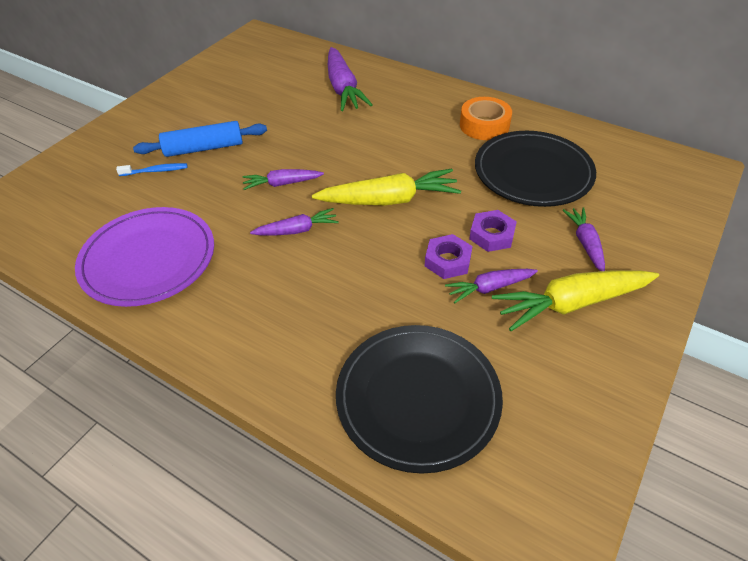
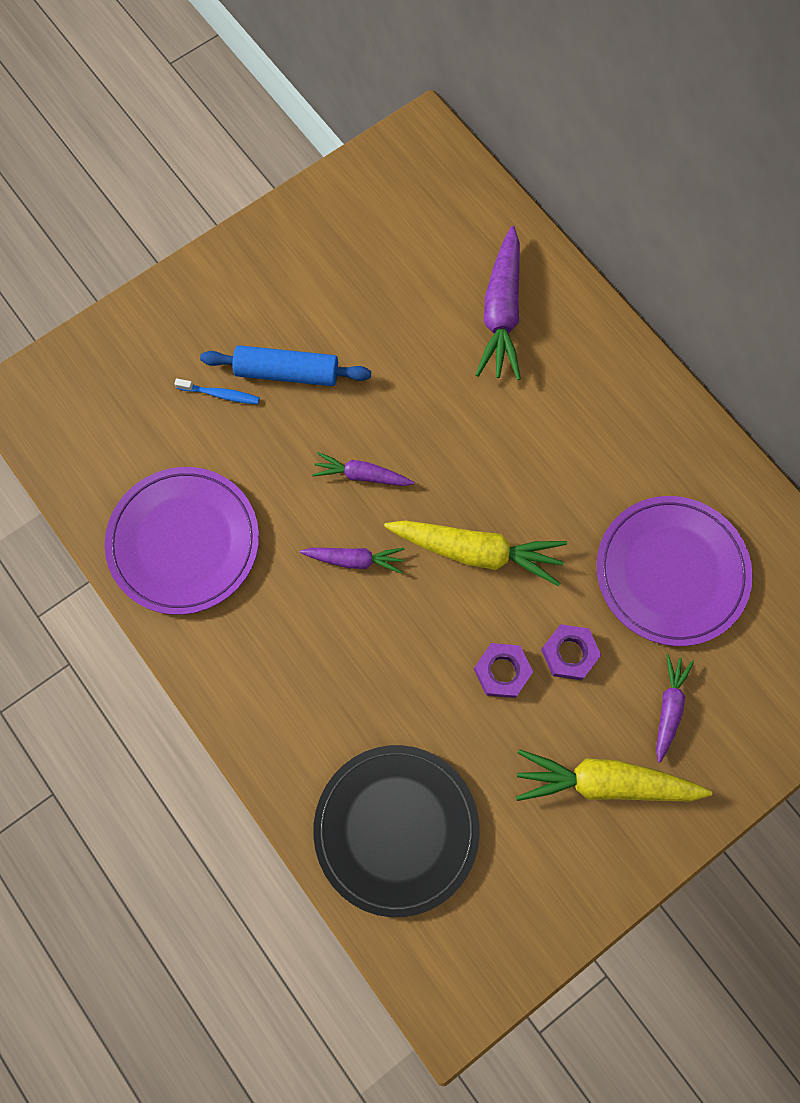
camera: 20 degrees right, 25 degrees up
purple carrot [445,269,538,303] -> none
orange tape [460,97,512,140] -> none
black plate [475,131,596,207] -> purple plate [596,496,753,646]

